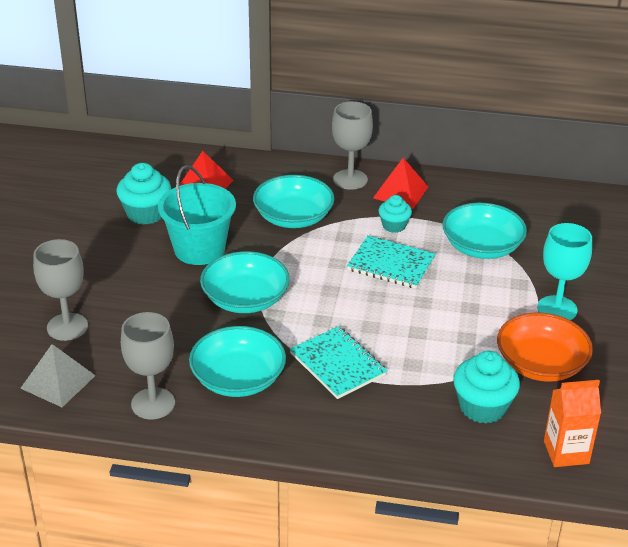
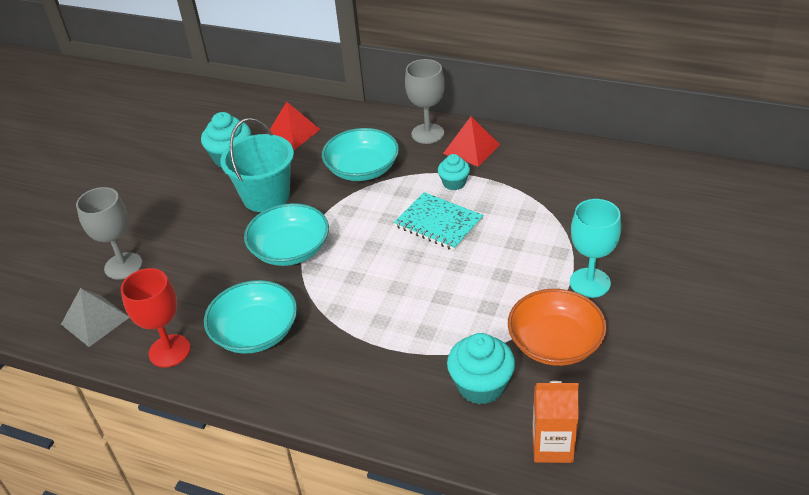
camera: 15 degrees right, 5 degrees up
grey goblet [121,312,175,419] -> red goblet [121,268,191,368]
turquoise notebook [290,326,388,399] -> none
turquoise bowl [442,203,527,259] -> none

